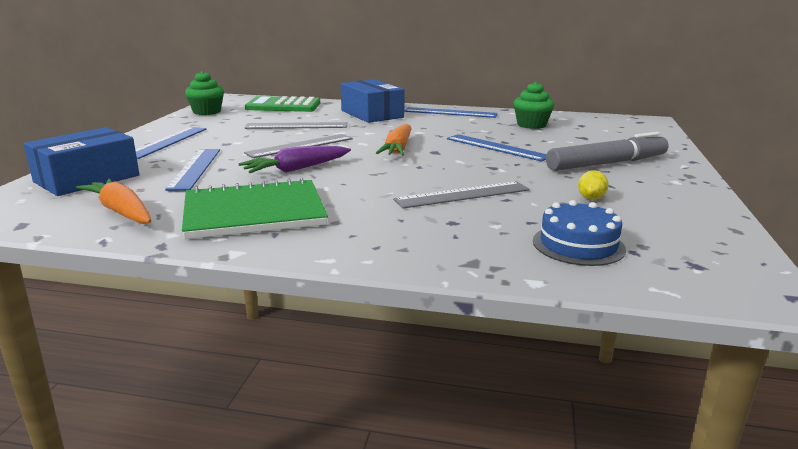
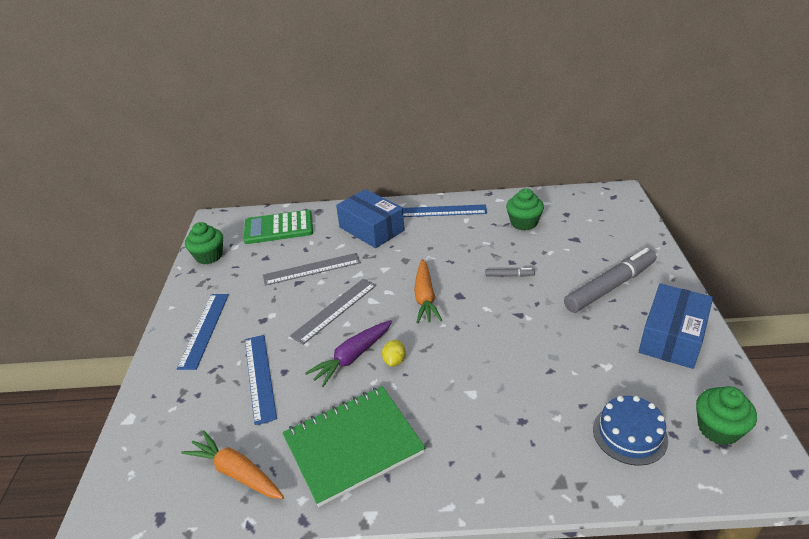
camera: 10 degrees left, 15 degrees up
blue box [24,127,140,196] -> blue box moved to [639,284,713,369]
grey ruler [393,181,530,209] -> none
blue ruler [447,134,547,162] -> grey marker [485,268,535,277]
yellow lemon [578,170,609,200] -> yellow lemon moved to [382,340,406,367]
none -> green cupcake [696,386,757,445]

